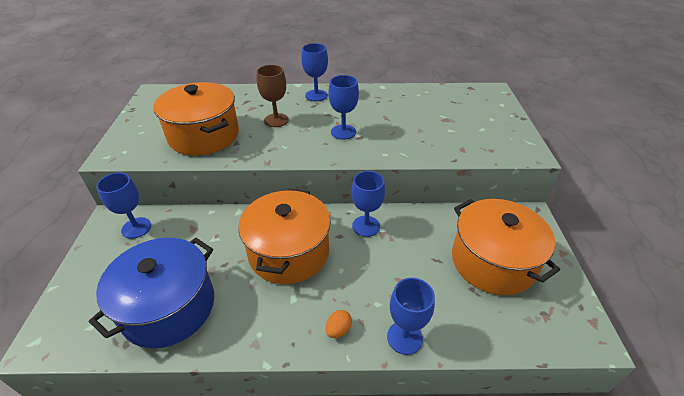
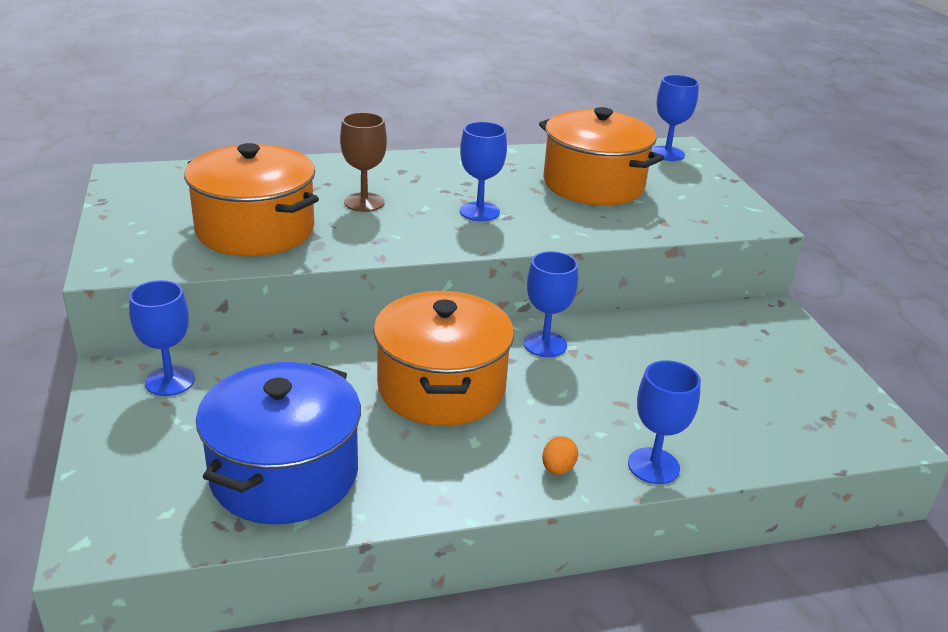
camera: 15 degrees left, 10 degrees down
blue goblet [301,43,328,101] -> blue goblet moved to [652,75,699,161]
orange pot [452,199,560,295] -> orange pot moved to [539,107,664,205]

